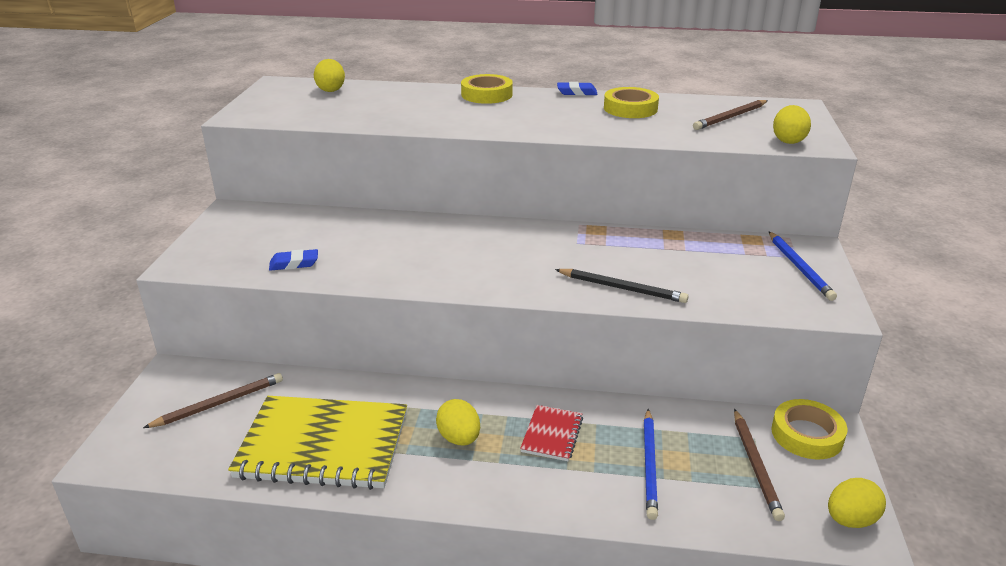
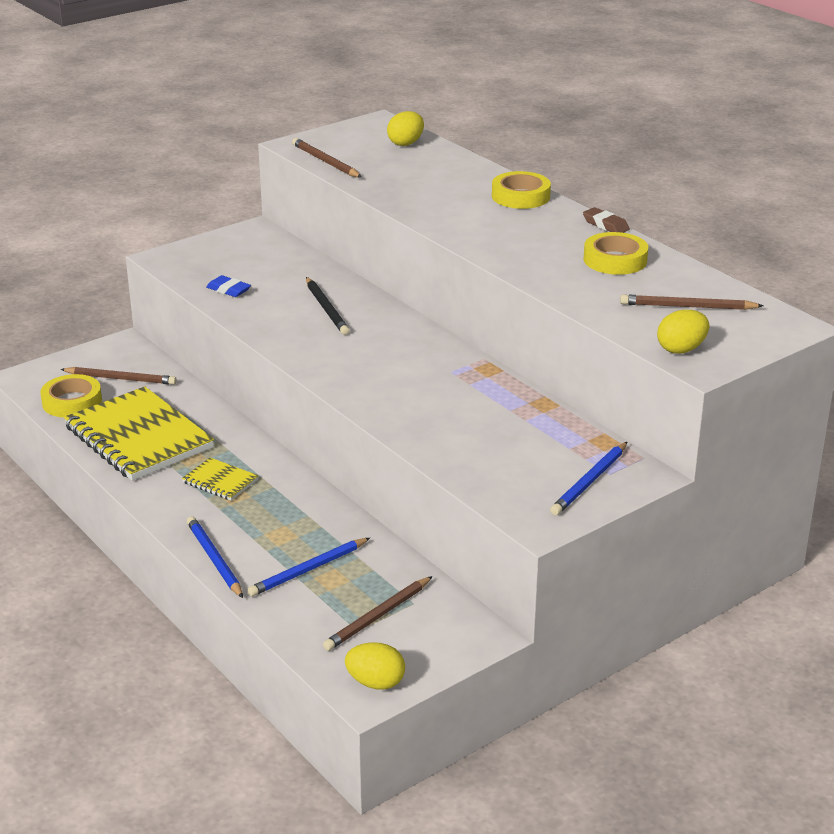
camera: 45 degrees right, 0 degrees up
yellow egg [436,399,480,446] -> yellow notebook [182,457,259,501]
red notebook [520,405,583,461] -> none
black pencil [555,269,689,303] -> black pencil moved to [306,277,350,335]
blue eraser [557,82,597,96] -> brown eraser [583,207,630,233]
yellow tape [771,399,847,459] -> yellow tape moved to [41,374,102,417]
none -> blue pencil [187,516,243,598]
none -> brown pencil [292,138,362,178]

